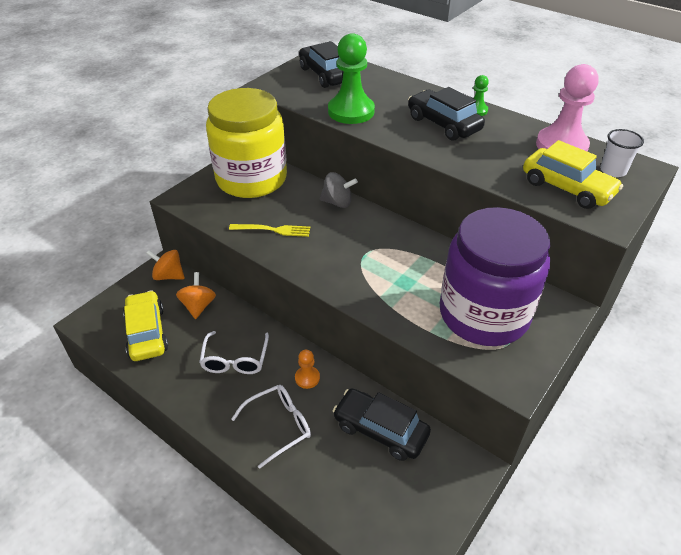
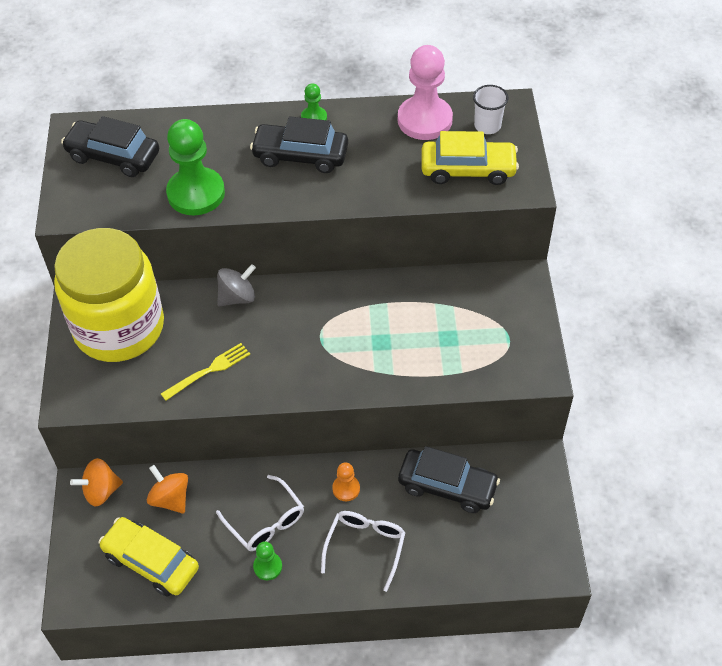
camera: 40 degrees left, 10 degrees up
black car [333,389,431,461] -> black car turned 150 degrees counterclockwise [398,446,500,513]
purple jar [440,207,550,346] -> none
none -> green pawn [253,541,282,580]

